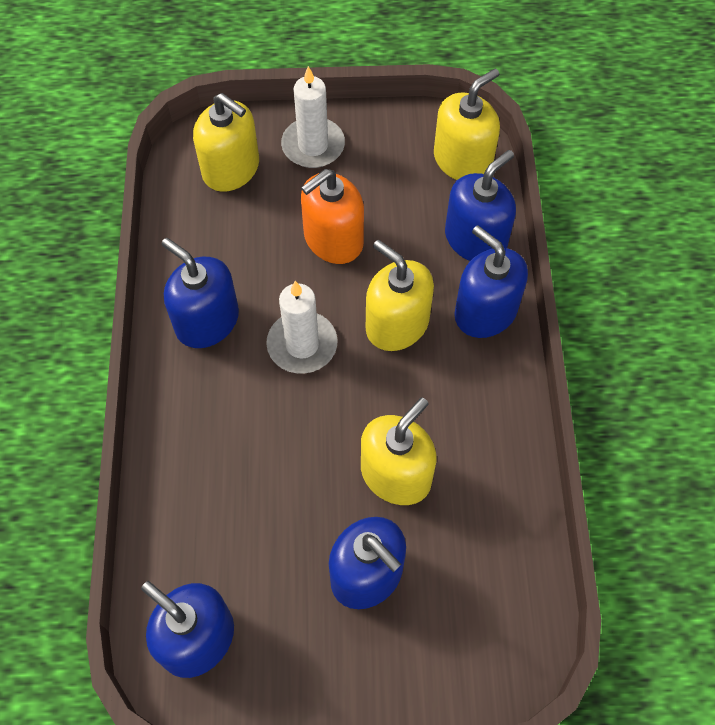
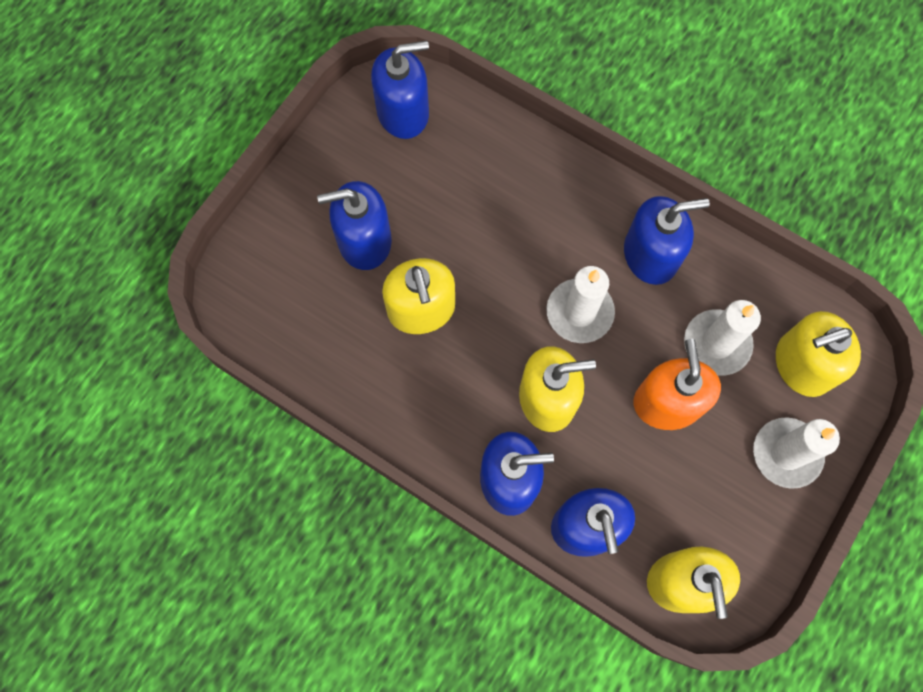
camera: 125 degrees right, 10 degrees up
none -> white candle [684,300,761,376]

